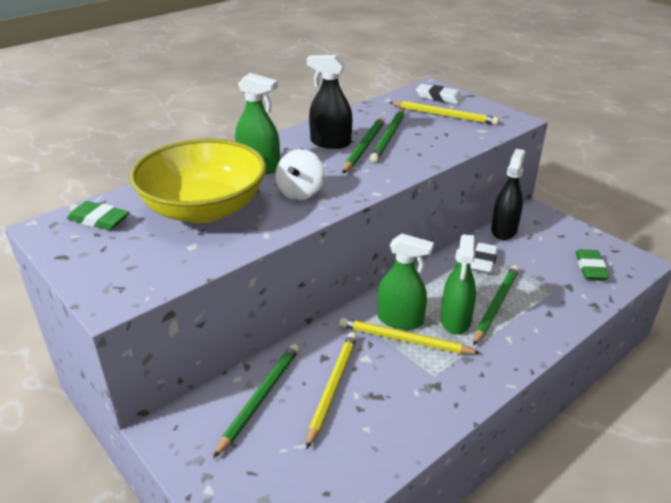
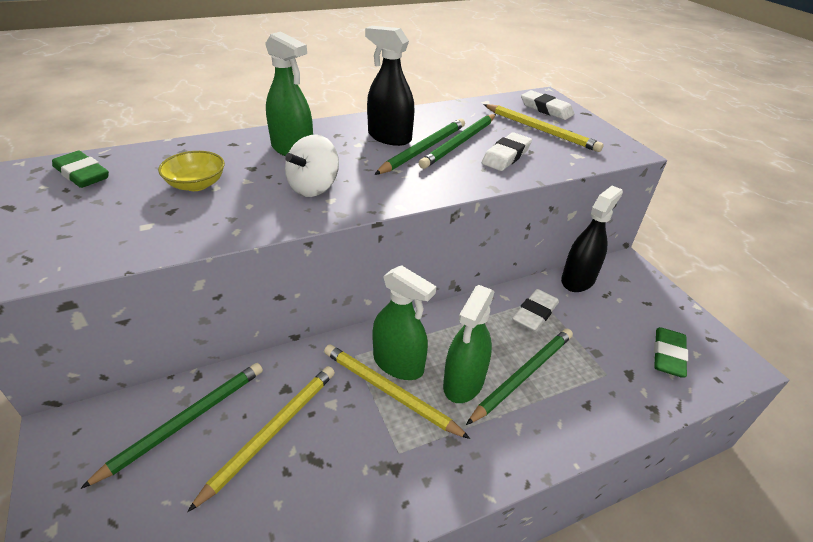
camera: 15 degrees right, 5 degrees up
yellow bowl [130,139,266,223] -> yellow bowl [158,151,225,191], size x0.41
none -> white eraser [482,132,532,171]

